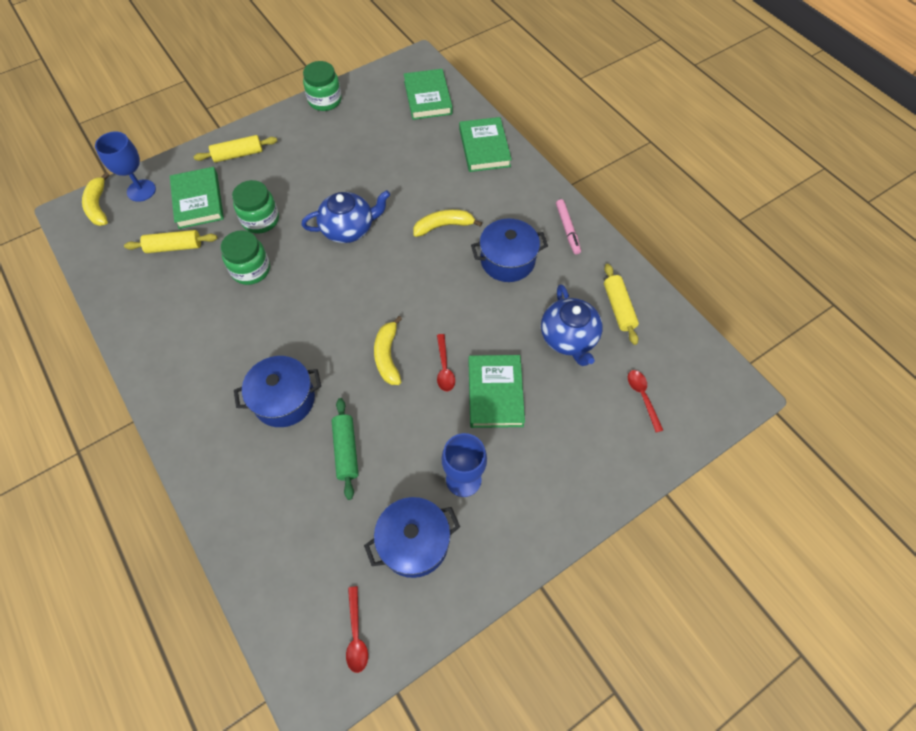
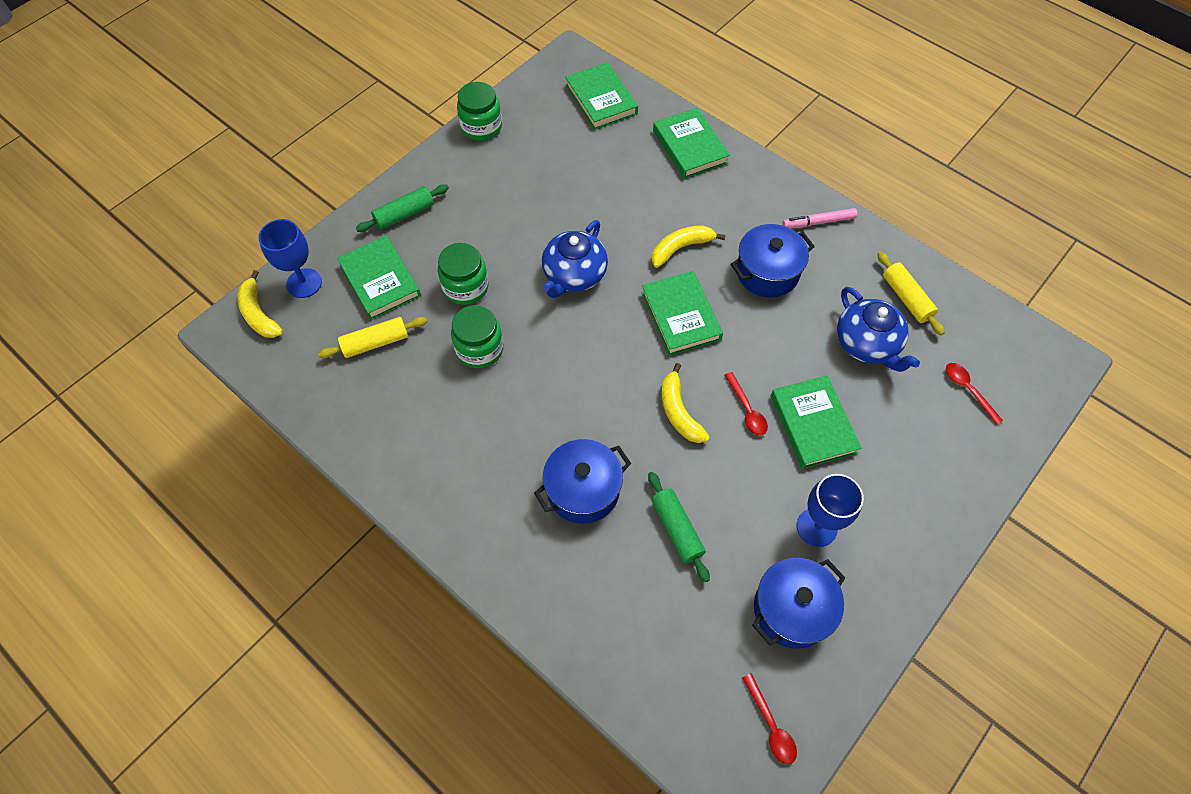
camera: 15 degrees left, 0 degrees up
yellow rolling pin [193,135,277,163] -> green rolling pin [356,184,449,232]
blue teapot [301,190,390,243] -> blue teapot turned 150 degrees clockwise [542,220,608,298]
pink marker [556,199,581,255] -> pink marker turned 105 degrees clockwise [782,208,857,228]
none -> green book [641,271,723,356]

